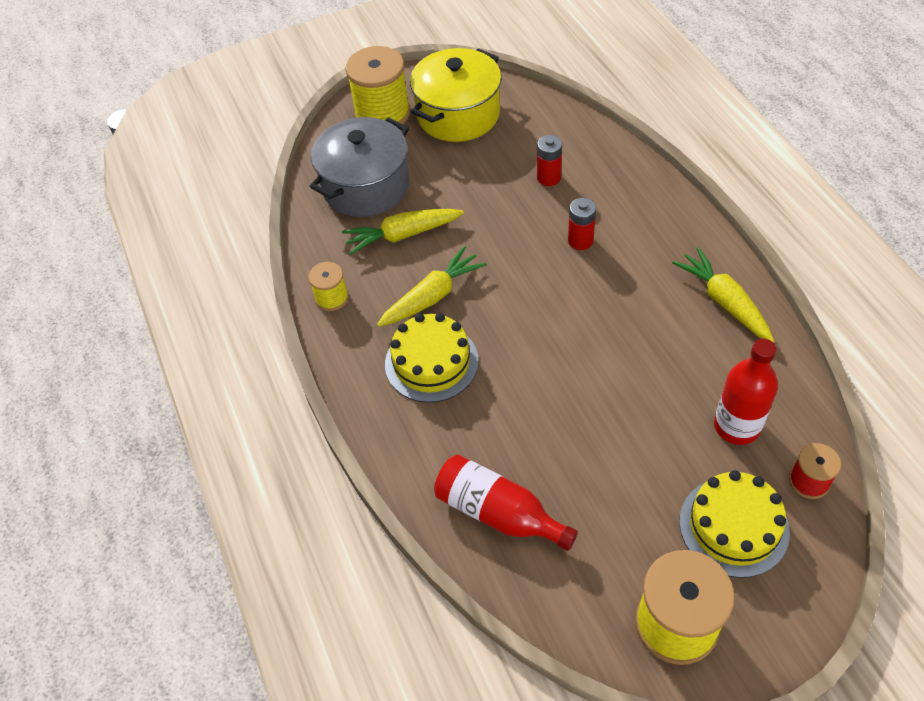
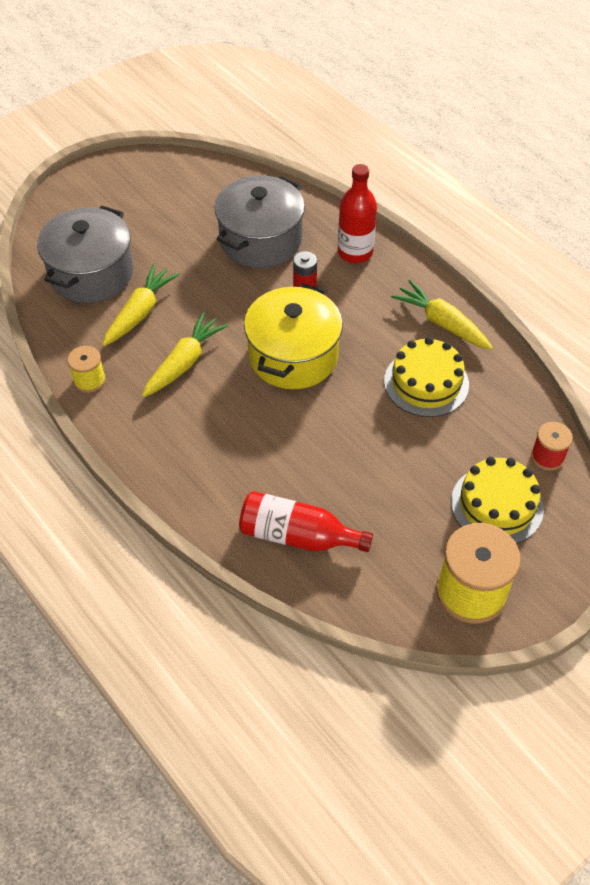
camera: 20 degrees left, 0 degrees up
yellow carrot [342,209,464,255] -> yellow carrot turned 150 degrees clockwise [102,264,179,346]
yellow spool [346,46,410,124] -> none
yellow cake [385,313,479,403] -> yellow cake moved to [384,337,469,417]
yellow pot [410,48,502,142] -> yellow pot moved to [244,283,343,389]
red battery [537,135,562,186] -> grey pot [215,175,305,268]
red bottle [714,339,778,445] -> red bottle moved to [338,164,377,263]

